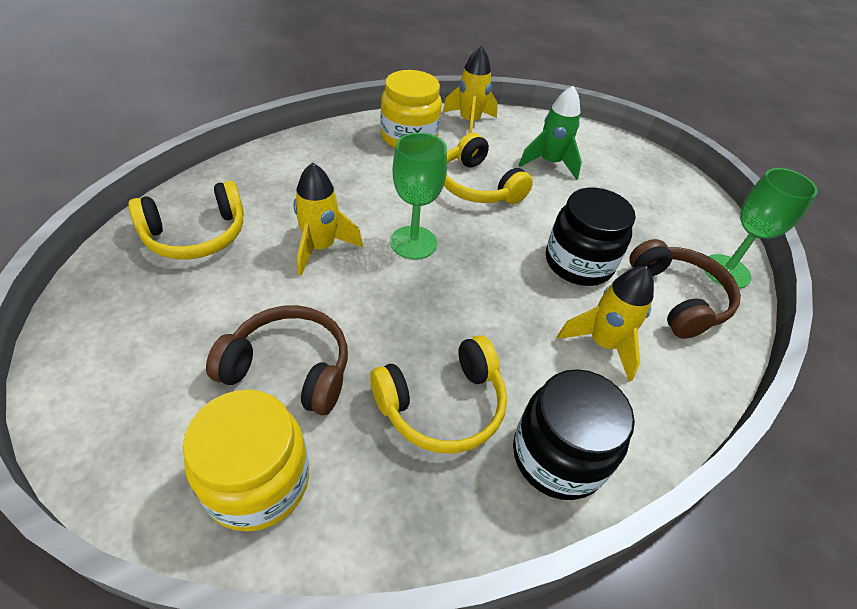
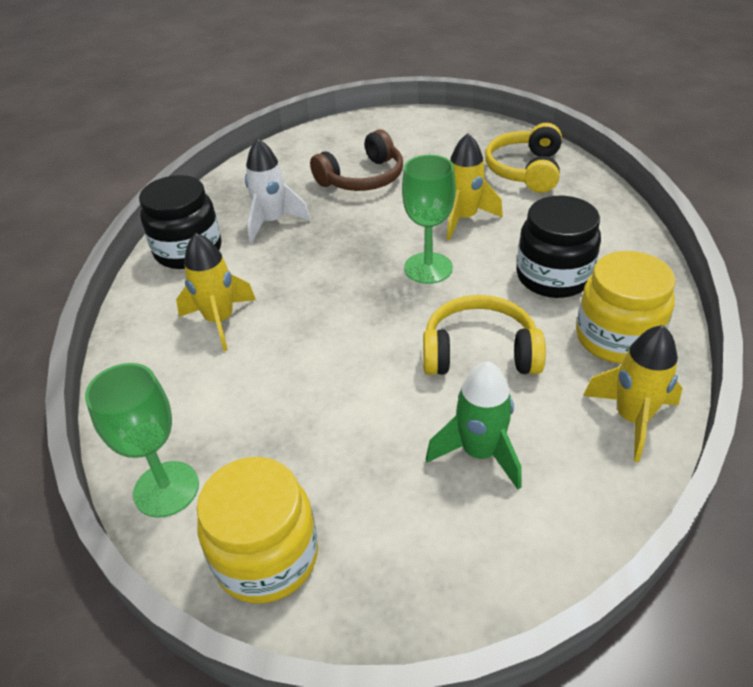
camera: 135 degrees right, 5 degrees down
yellow jar [183,389,309,532] -> yellow jar moved to [197,457,318,604]
yellow headphones [370,335,507,453] -> white rocket [245,138,311,243]
black jar [546,188,636,286] -> black jar moved to [516,196,601,298]
brown headphones [630,239,741,339] -> none

